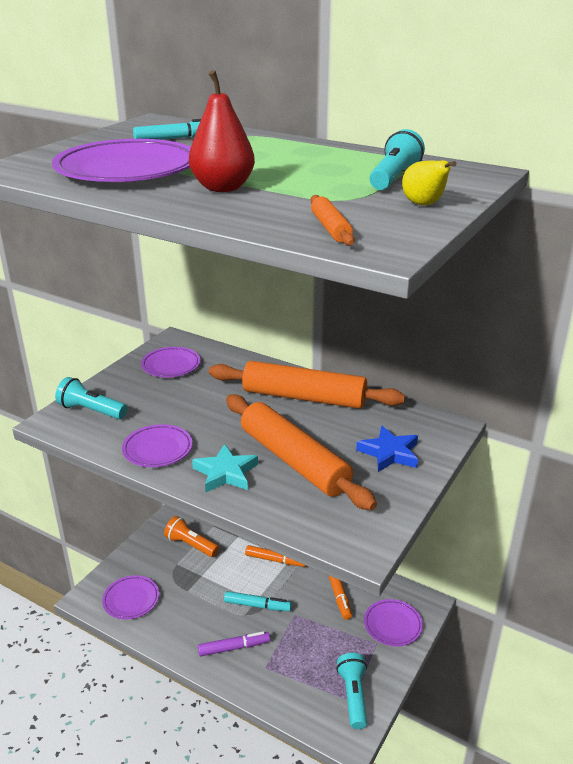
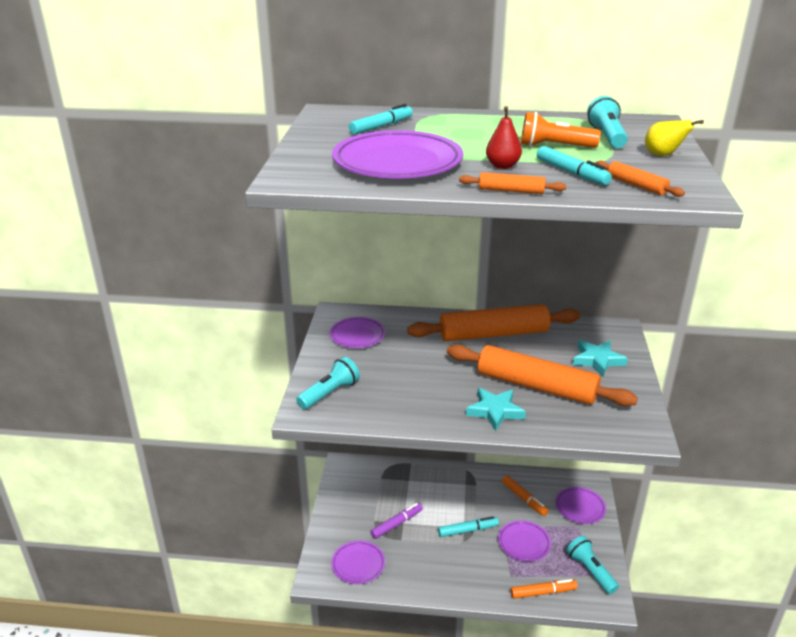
camera: 25 degrees left, 0 degrees up
turquoise flashlight [55,377,127,419] -> turquoise flashlight turned 135 degrees clockwise [296,356,360,410]
purple plate [122,424,192,467] -> purple plate moved to [498,520,551,562]
orange flashlight [164,516,219,557] -> orange flashlight moved to [521,112,601,148]
red pear [189,70,255,192] -> red pear [486,106,522,169], size x0.64
purple marker [198,631,270,656] -> purple marker moved to [370,503,423,539]
orange marker [245,545,307,567] -> orange marker moved to [511,579,577,599]
blue star [356,425,418,472] -> turquoise star [573,340,628,377]
none -> orange rolling pin [459,172,566,194]
none -> turquoise marker [537,146,612,185]

